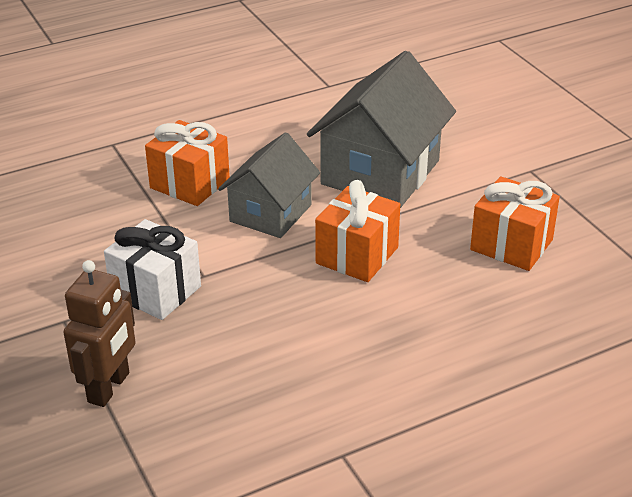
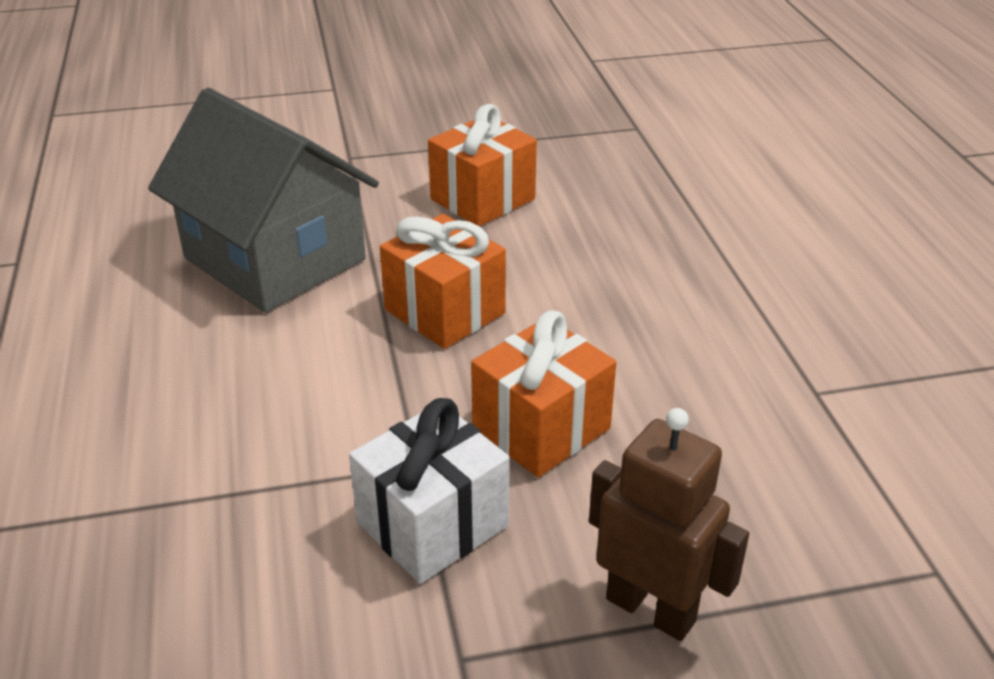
camera: 75 degrees left, 0 degrees up
orange gift [145,120,230,206] -> orange gift moved to [471,310,616,477]
grey house [218,132,320,238] -> none

